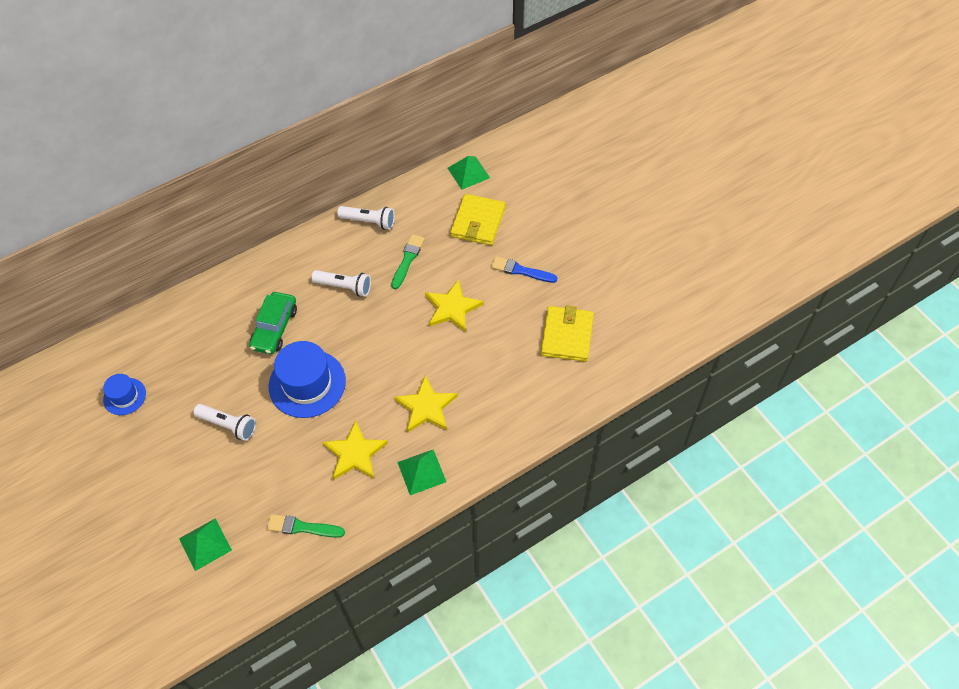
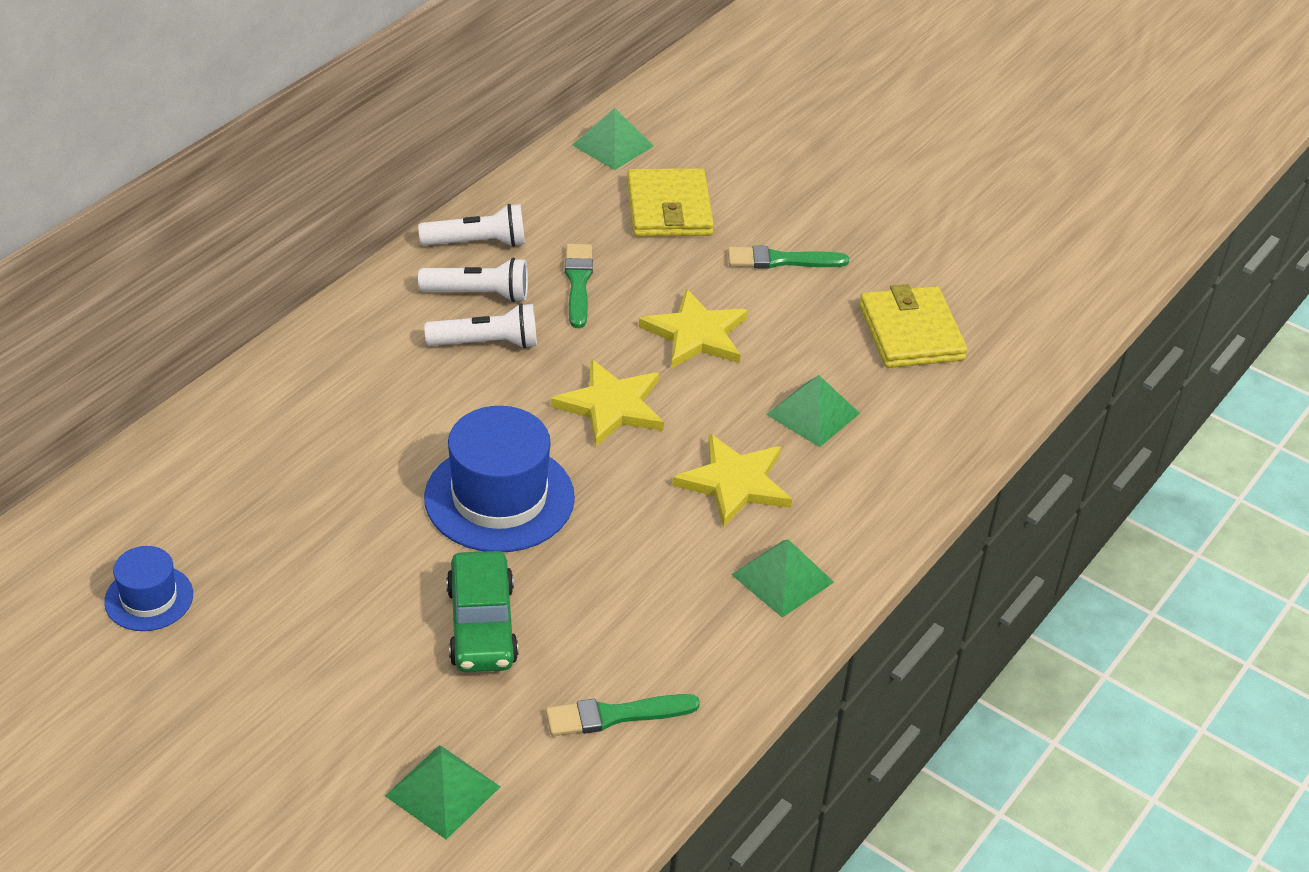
camera: 25 degrees left, 15 degrees down
white flashlight [193,404,256,441] -> white flashlight moved to [418,258,528,302]
green car [249,292,297,354] -> green car moved to [446,551,518,672]
yellow star [322,421,388,480] -> yellow star moved to [551,359,664,447]
blue brush [491,256,557,283] -> green brush [728,245,849,269]
none -> green pyramid [766,375,860,447]

